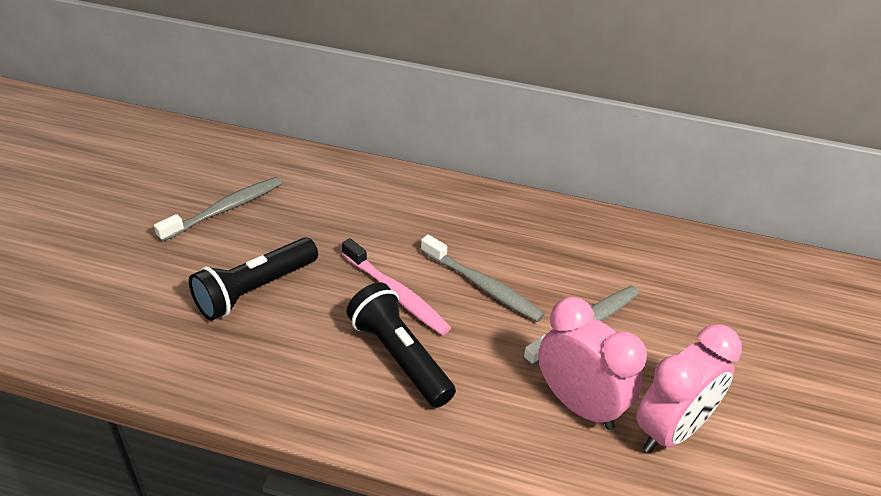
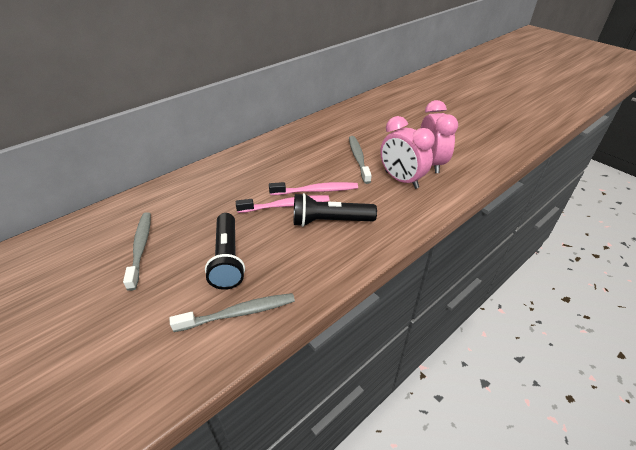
camera: 55 degrees left, 0 degrees up
grey toothbrush [421,235,545,322] -> grey toothbrush moved to [169,293,295,332]
pink clock [538,297,647,430] -> pink clock turned 120 degrees counterclockwise [380,116,435,189]
none -> pink toothbrush [269,182,358,195]

